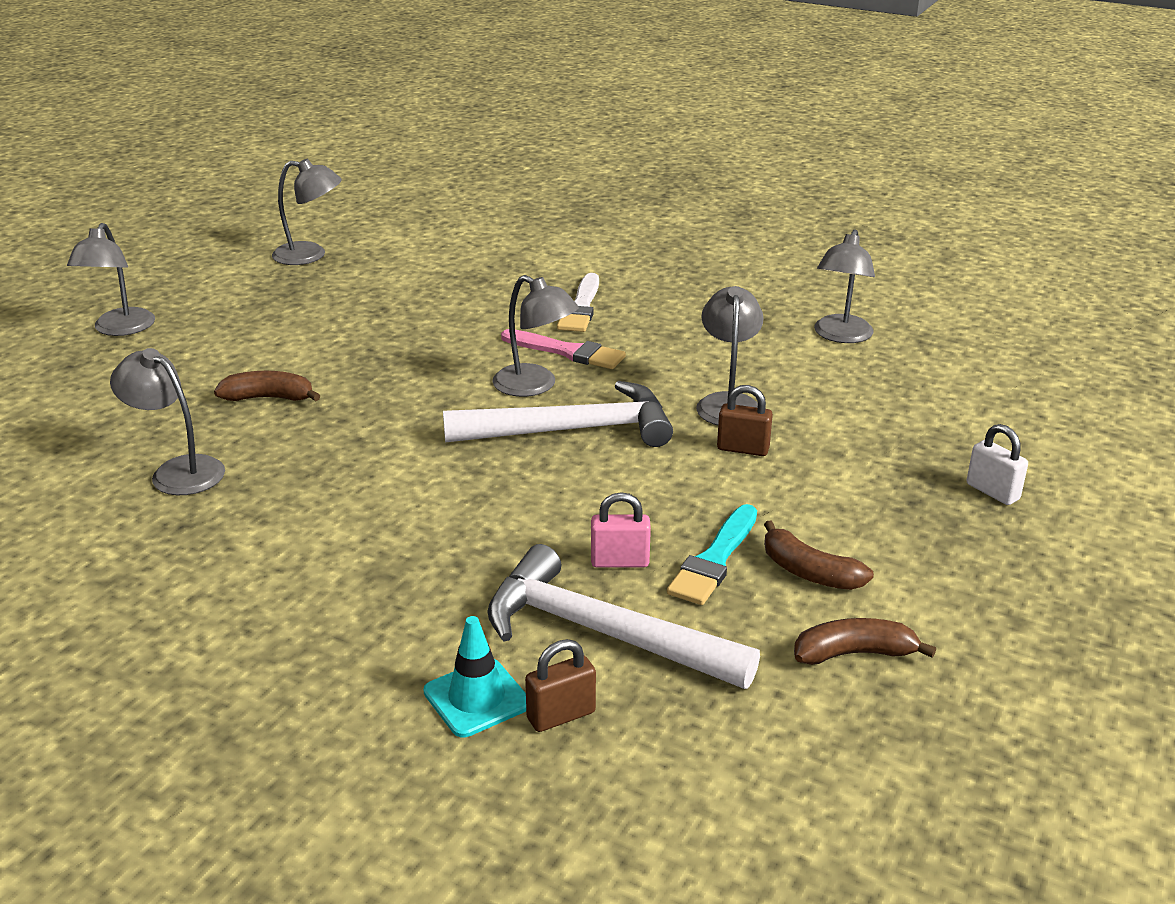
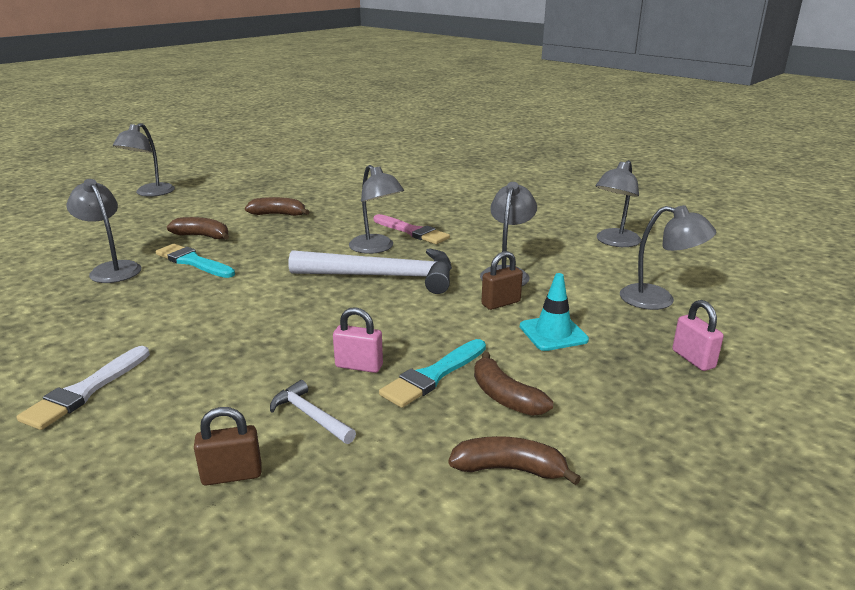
camera: 15 degrees right, 5 degrees down
grey lamp [272,159,342,265] -> grey lamp moved to [620,205,716,310]
turquoise traffic cone [424,616,526,737] -> turquoise traffic cone moved to [520,273,589,351]
white hammer [487,544,760,689] -> white hammer [270,380,356,444], size x0.46
white brush [557,273,599,332] -> white brush moved to [17,346,150,430]
brown padlock [717,385,773,456] -> brown padlock turned 60 degrees counterclockwise [481,251,523,310]
white padlock [967,424,1028,505] -> pink padlock [672,300,724,371]
none -> turquoise brush [155,244,235,278]
none -> brown banana [245,197,309,216]

